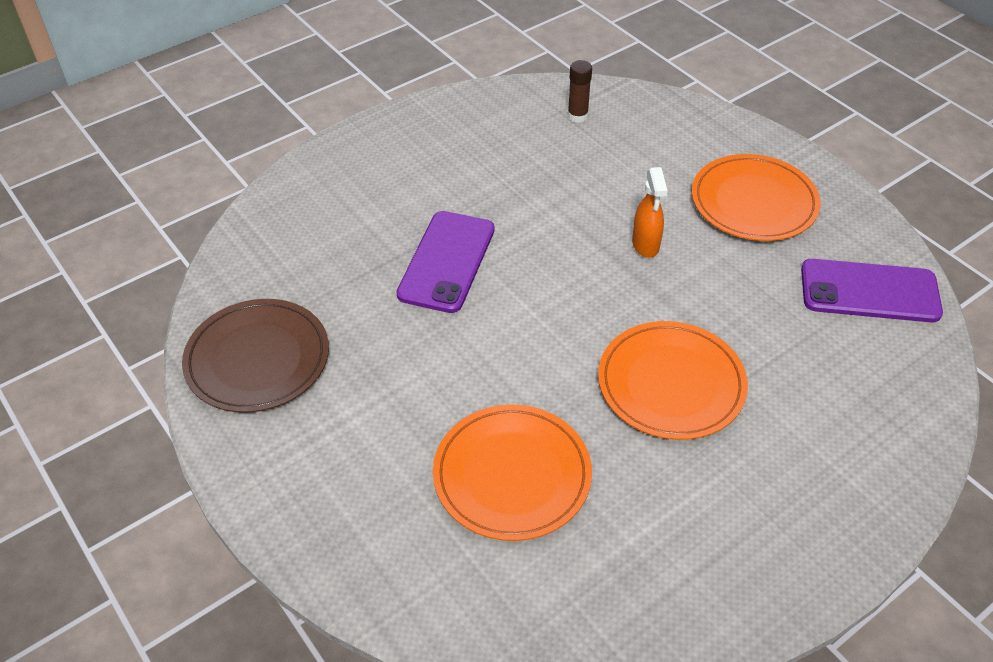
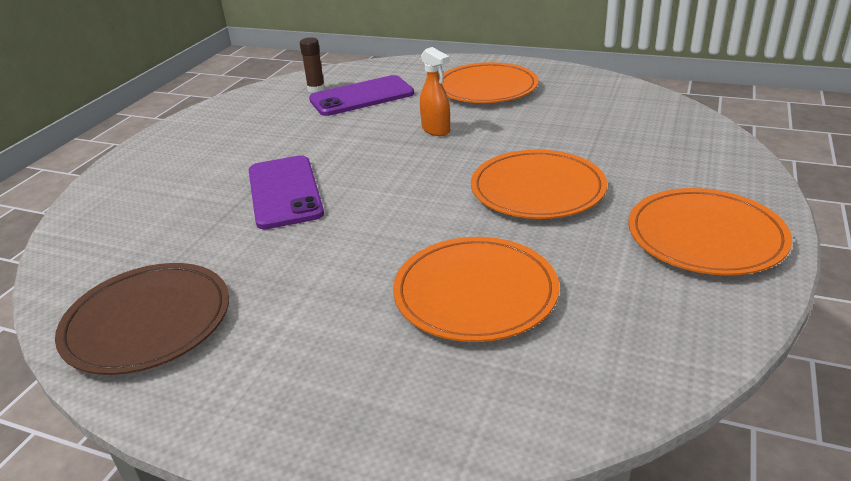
camera: 30 degrees left, 15 degrees down
purple phone [801,259,943,322] -> purple phone moved to [309,75,414,116]
none -> orange plate [628,188,792,276]

